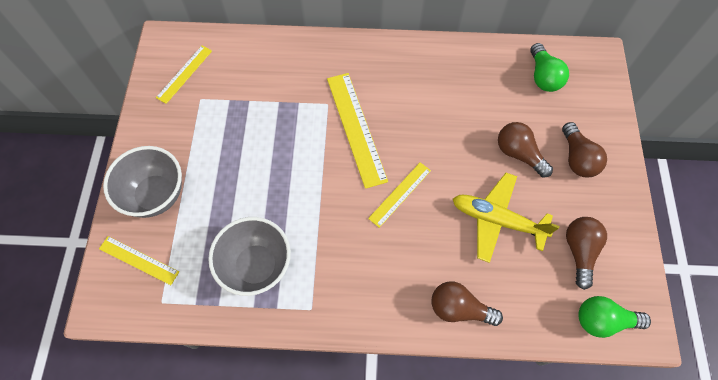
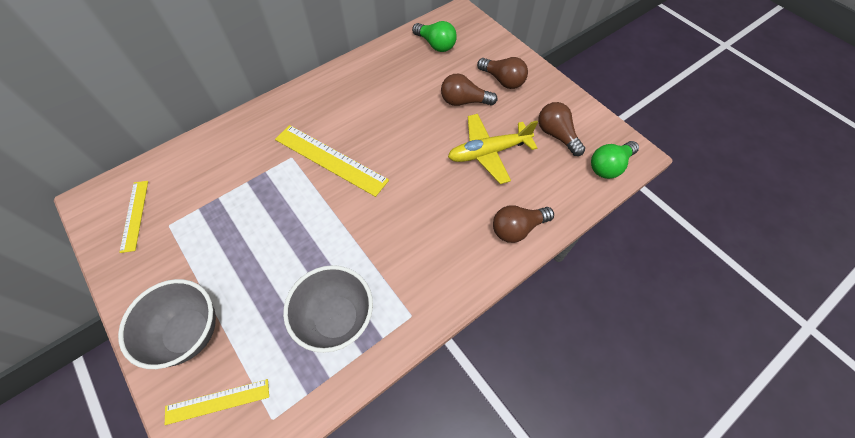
camera: 40 degrees left, 5 degrees down
yellow ruler [368,162,431,228] -> none

